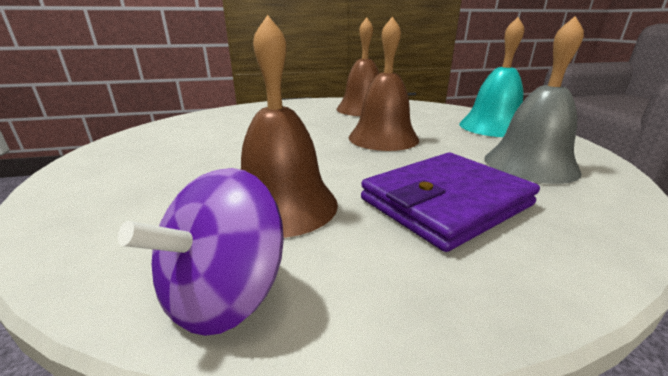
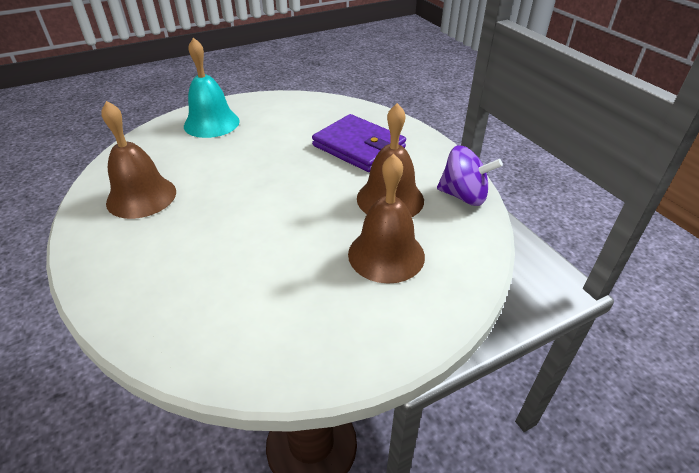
camera: 105 degrees left, 15 degrees up
brown bell [349,16,419,151] -> brown bell moved to [348,154,425,284]
grey bell [484,16,584,184] -> none

